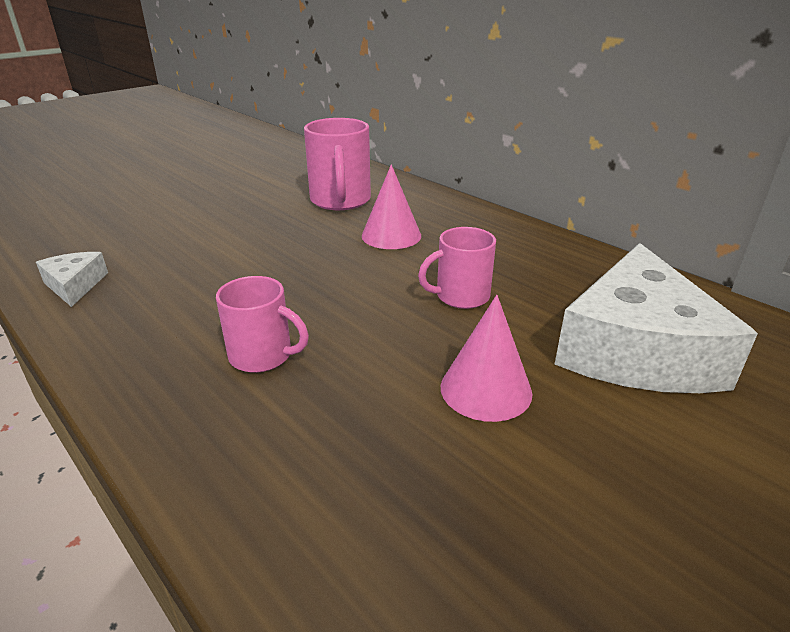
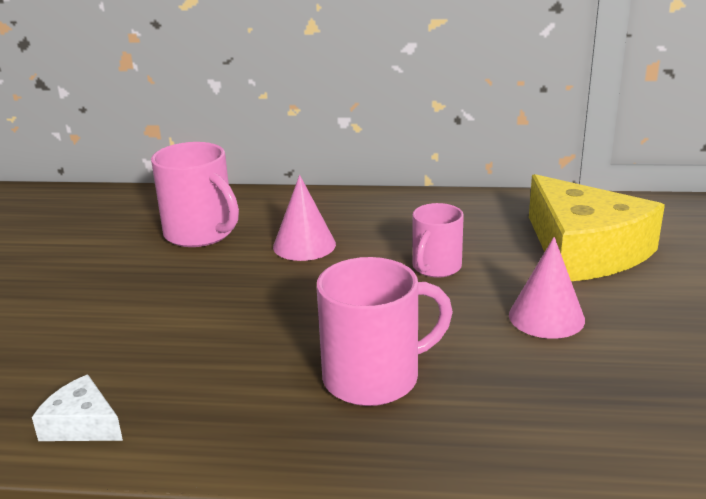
camera: 40 degrees left, 5 degrees down
pink mug [216,276,309,373] -> pink mug [317,257,453,406], size x1.57
white cheese [555,243,758,393] -> yellow cheese [529,174,665,281]

